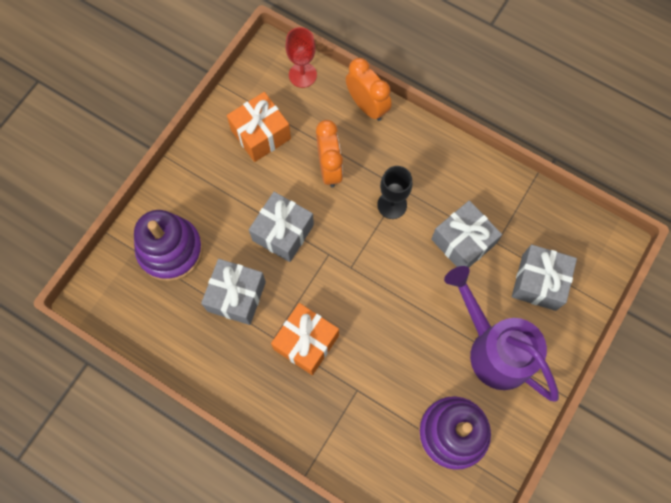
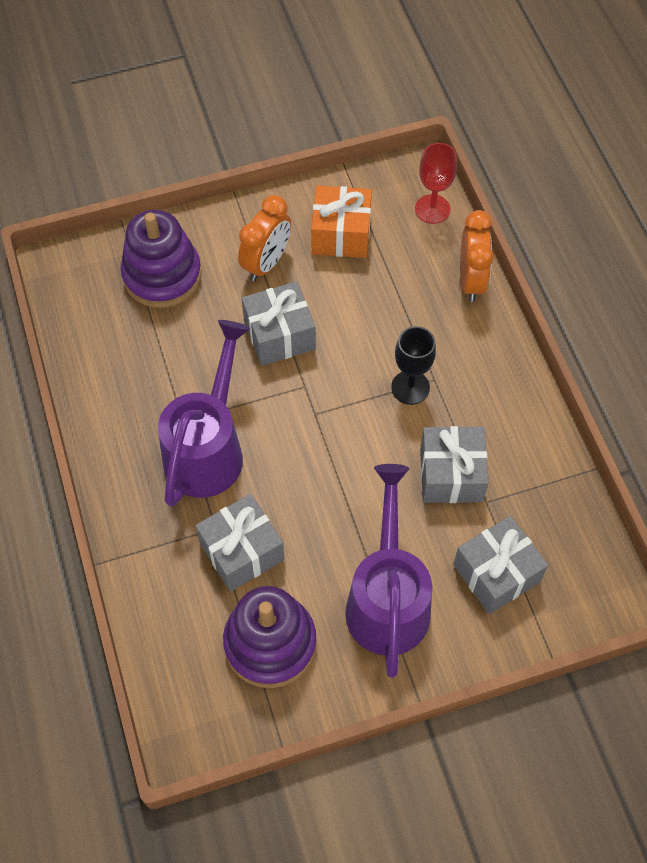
camera: 40 degrees right, 10 degrees down
grey gift [201,259,266,325] -> grey gift moved to [195,494,285,592]
orange gift [271,303,339,375] -> purple watering can [158,320,250,507]
orange clock [316,120,343,188] -> orange clock moved to [238,195,291,281]

